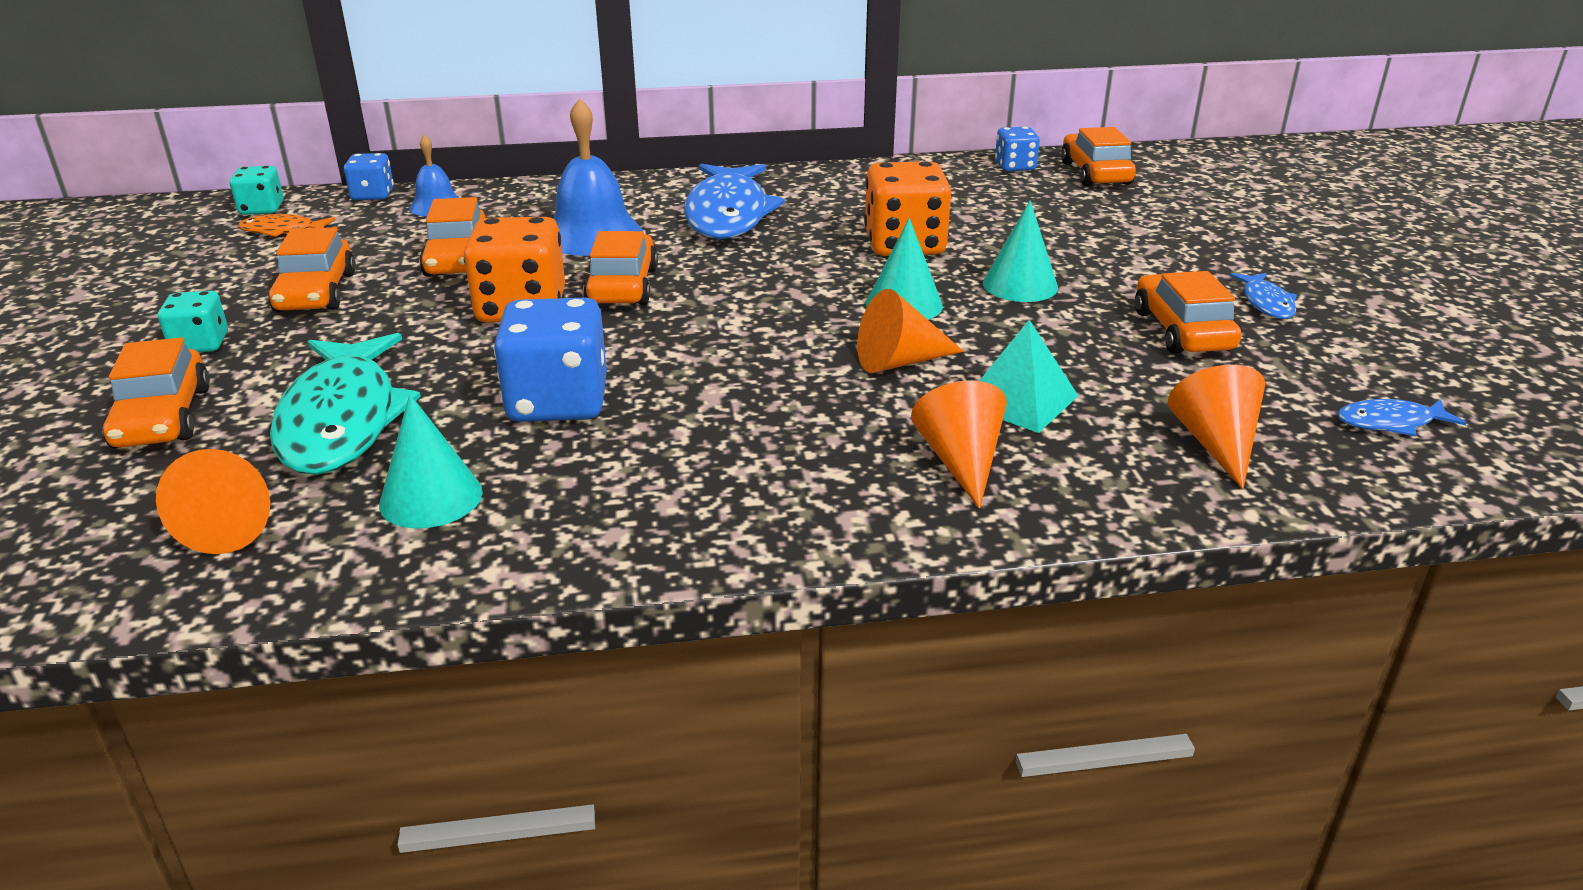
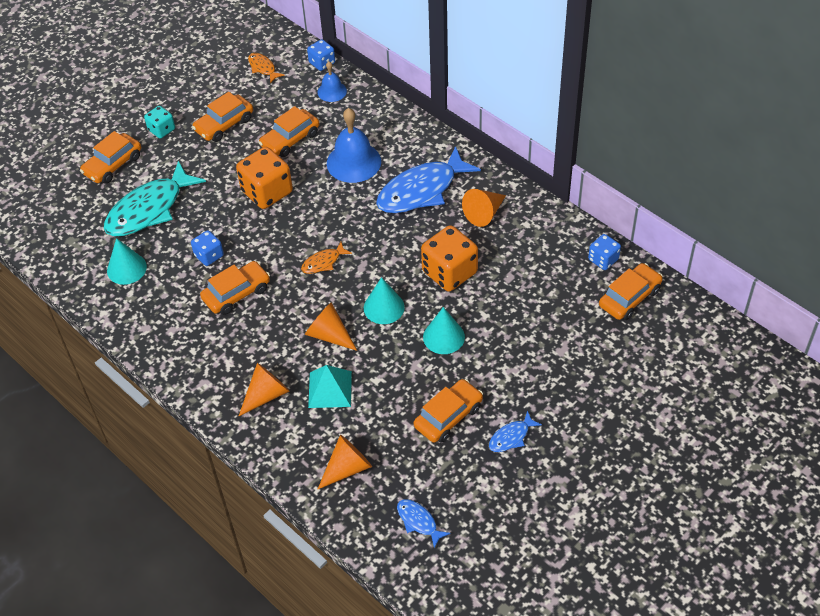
camera: 55 degrees right, 20 degrees up
orange cone [156,449,270,554] -> orange cone moved to [462,189,506,227]
turquoise dice [230,166,284,215] -> none
blue dice [494,298,607,422] -> blue dice [191,230,224,266], size x0.55
orange car [583,231,658,305] -> orange car moved to [200,261,270,315]
none -> orange fish [301,242,352,274]

